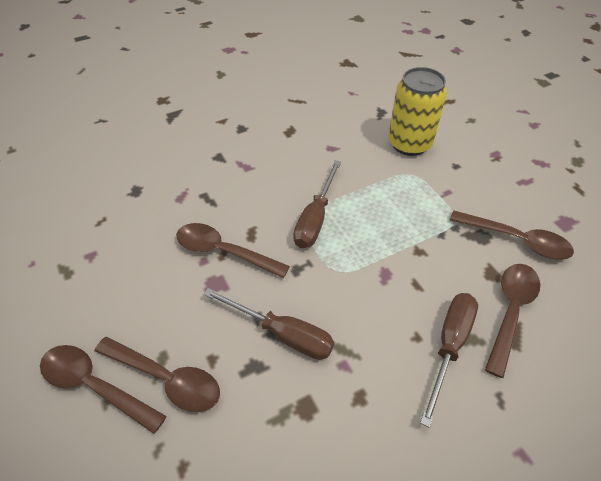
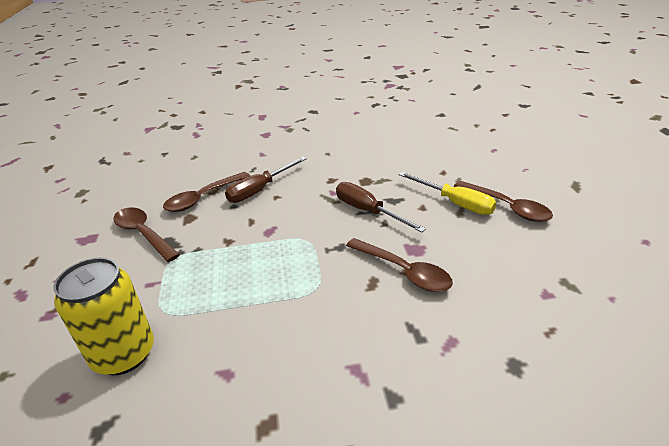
camera: 160 degrees left, 15 degrees down
brown spoon [95,337,220,412] -> yellow screwdriver [398,172,497,215]
brown screwdriver [293,160,341,248] -> none

